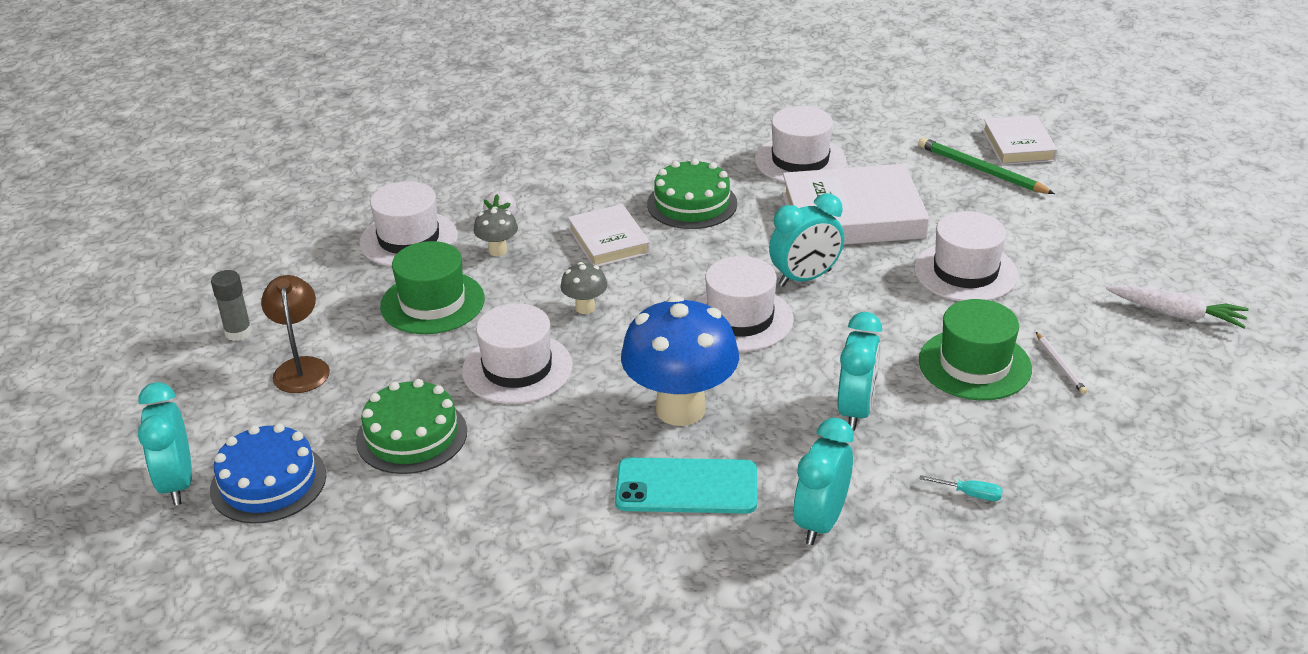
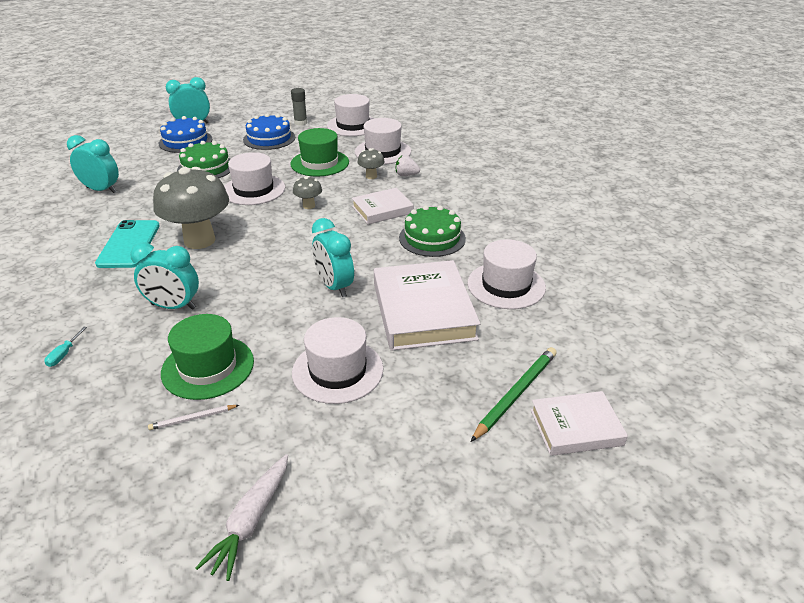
camera: 85 degrees right, 0 degrees up
brown lamp [261,275,330,393] -> blue cake [243,113,295,150]
blue mushroom [621,296,739,426] -> grey mushroom [153,167,229,249]
white hat [695,256,794,352] -> white hat moved to [327,94,375,136]
turquoise clock [793,418,854,545] -> turquoise clock moved to [67,135,119,193]

